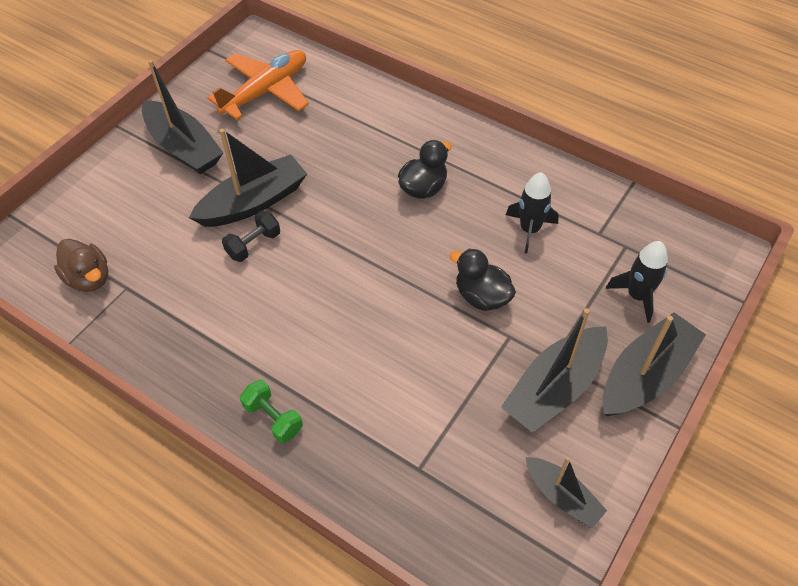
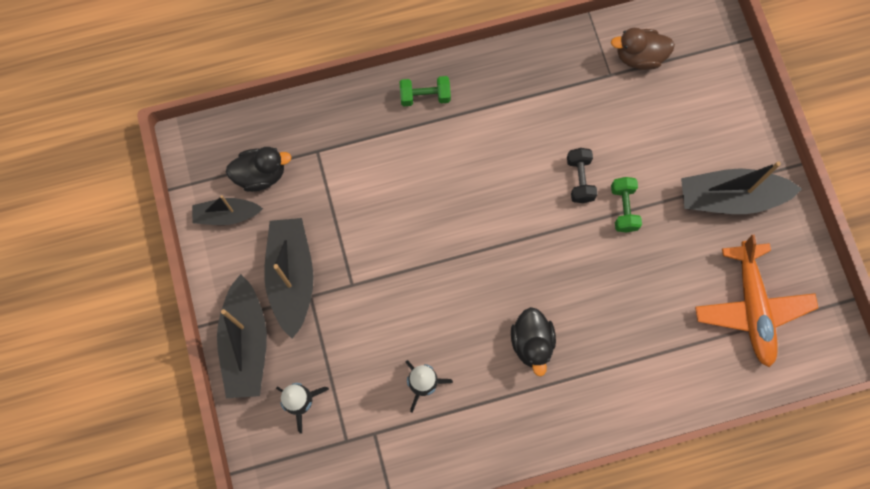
camera: 130 degrees right, 20 degrees up
black boat [189,129,307,227] -> green dumbbell [611,177,642,233]
black duck [450,248,516,311] -> black duck moved to [226,147,291,192]

